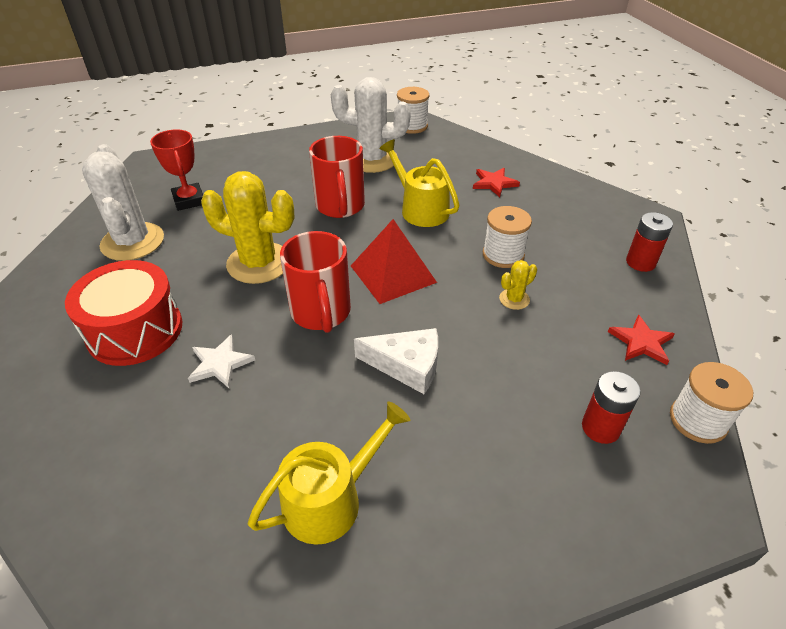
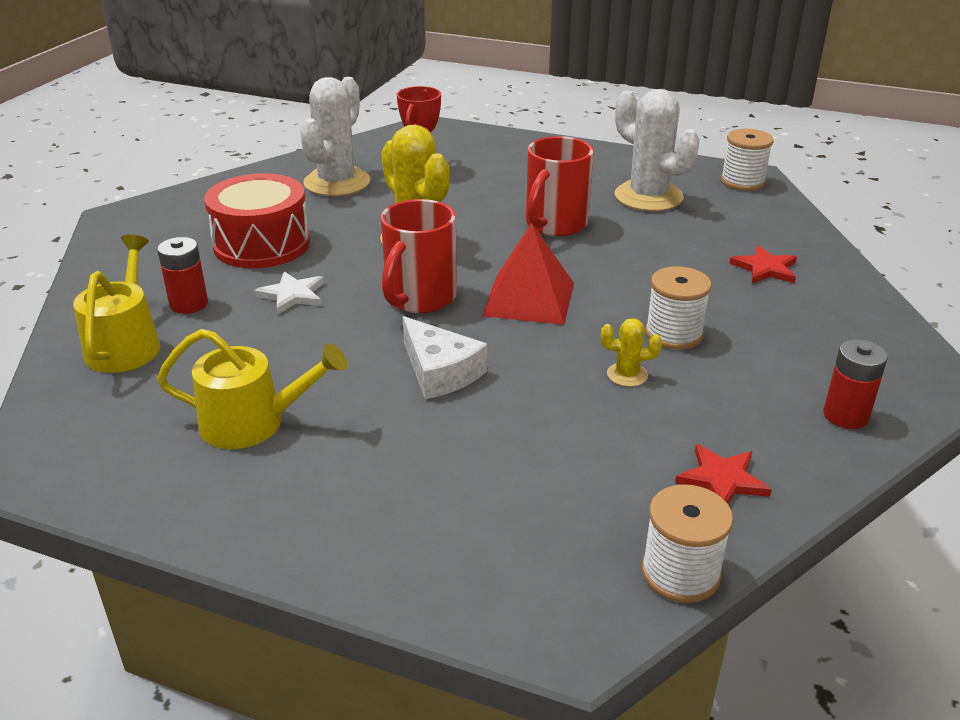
camera: 40 degrees right, 10 degrees down
yellow watering can [379,139,460,227] -> yellow watering can moved to [73,235,160,373]
red battery [582,371,640,444] -> red battery moved to [157,237,208,314]

